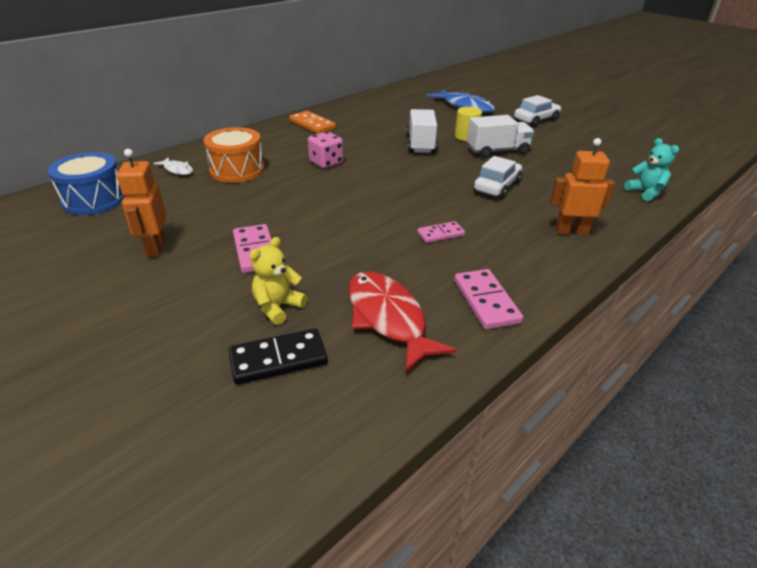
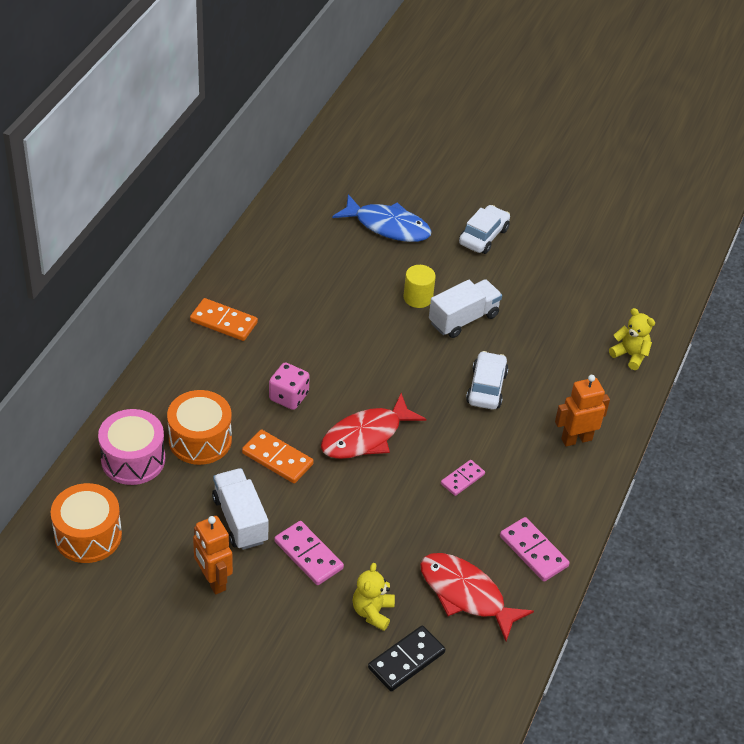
camera: 25 degrees left, 10 degrees up
blue drum [48,152,124,215] -> orange drum [51,483,122,563]
white fish [154,157,193,175] -> pink drum [98,409,165,485]
white truck [406,109,437,153] -> white truck moved to [212,468,268,550]
turquoise teddy bear [624,138,679,201] -> yellow teddy bear [609,308,655,370]
none -> orange domino [242,430,313,484]
none -> red fish [321,393,426,459]

